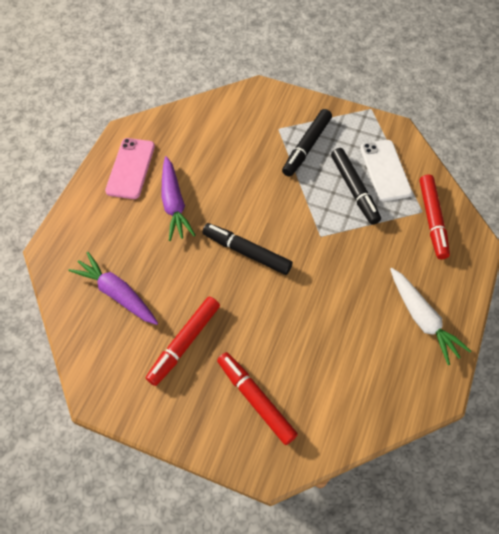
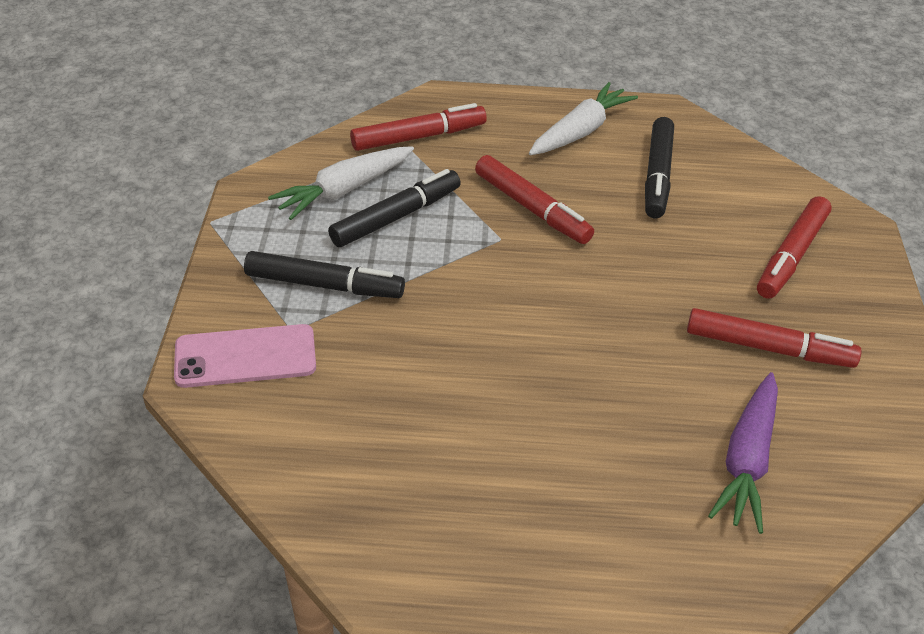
camera: 110 degrees left, 15 degrees down
pink phone [105,138,155,199] -> pink phone moved to [174,324,316,388]
purple carrot [162,156,195,241] -> none
black marker [202,223,293,275] -> black marker moved to [645,117,674,218]
white phone [360,140,412,201] -> white carrot [268,146,414,220]
none -> red marker [475,155,594,244]

